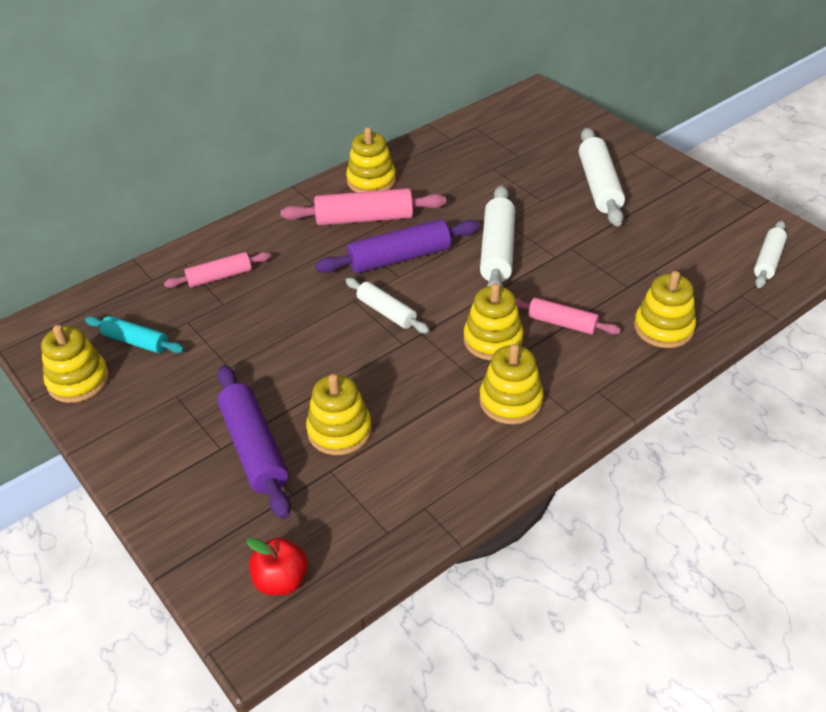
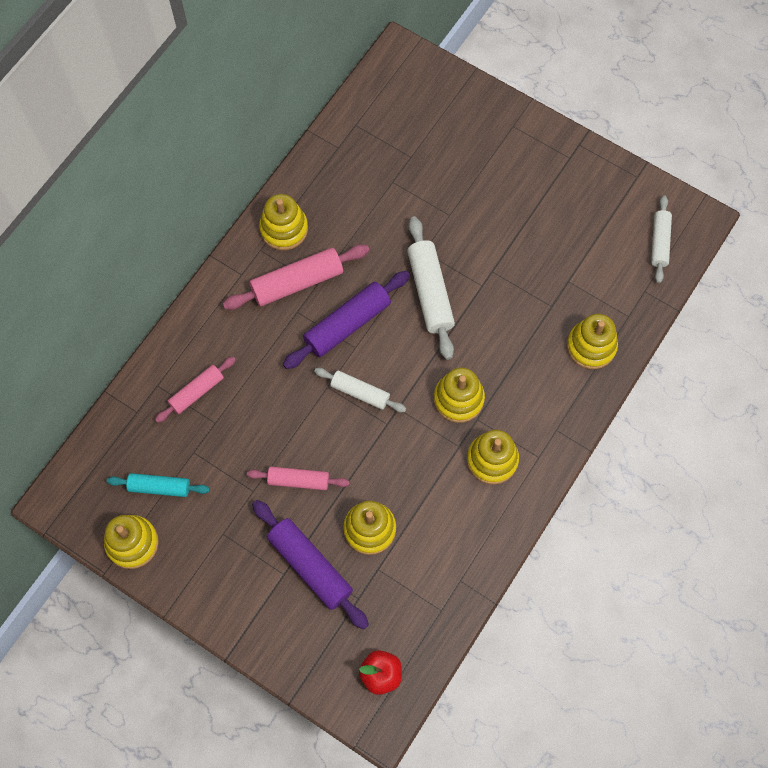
camera: 20 degrees left, 25 degrees up
pink rolling pin [515,298,621,335] -> pink rolling pin moved to [247,467,350,490]
white rolling pin [579,128,625,226] -> none

